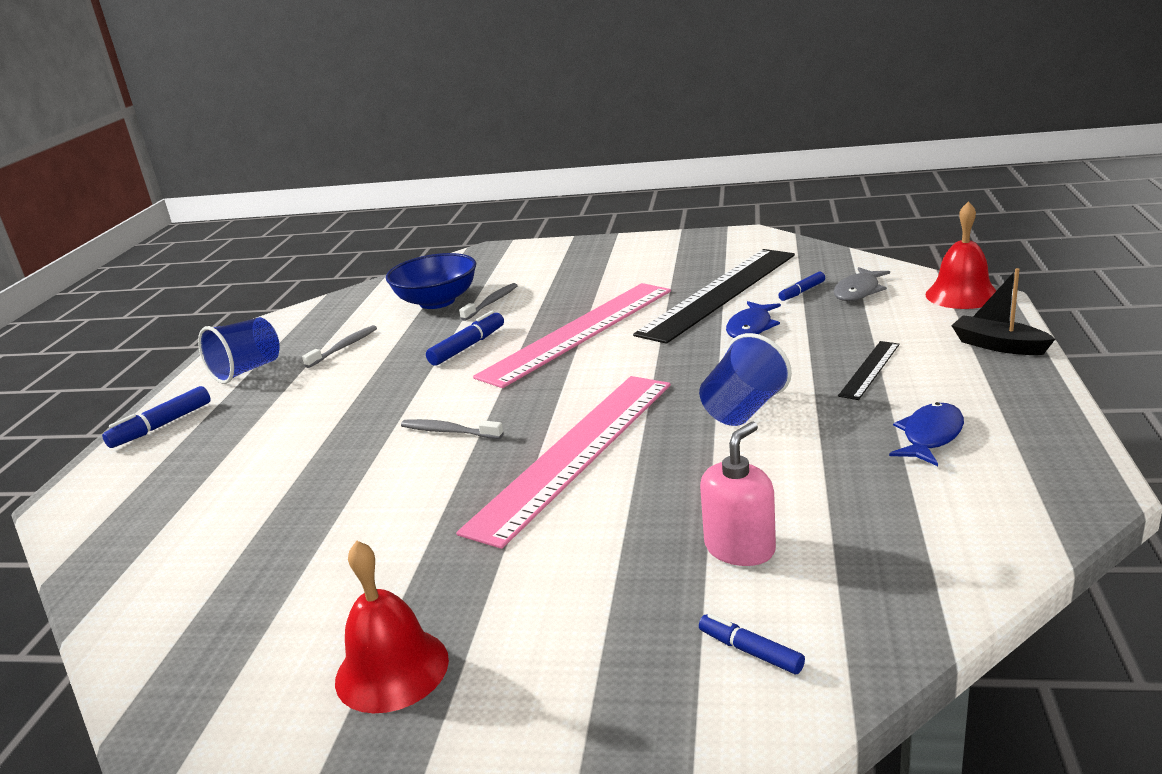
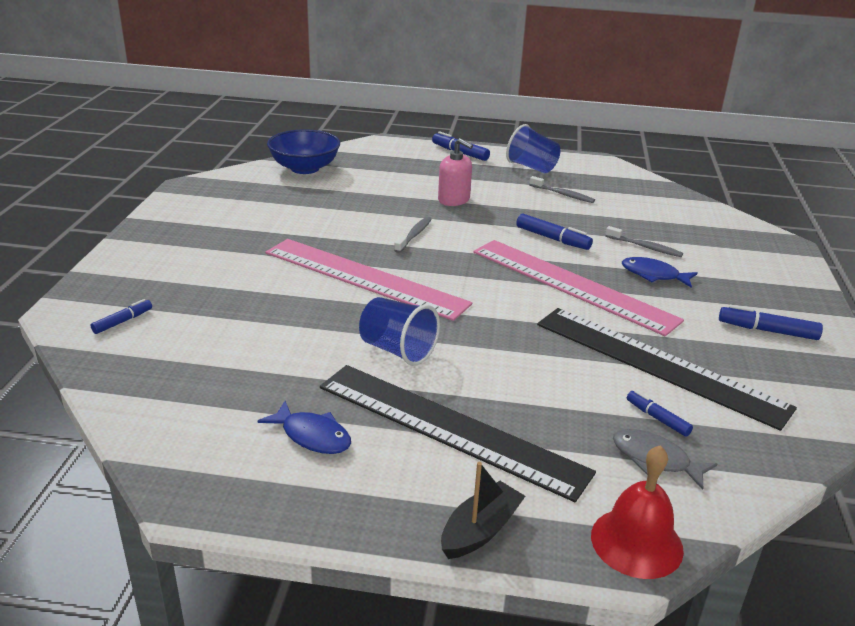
camera: 85 degrees right, 5 degrees up
red bell [335,540,449,713] -> none
blue bowl [386,253,476,309] -> blue bowl moved to [267,129,340,174]
pink soap dispenser [700,422,776,566] -> pink soap dispenser moved to [438,138,473,206]
blue fish [726,301,781,338] -> blue fish moved to [622,257,697,288]
black ruler [838,341,900,400] -> black ruler [320,365,596,502], size x2.31
none -> blue marker [719,305,823,340]

